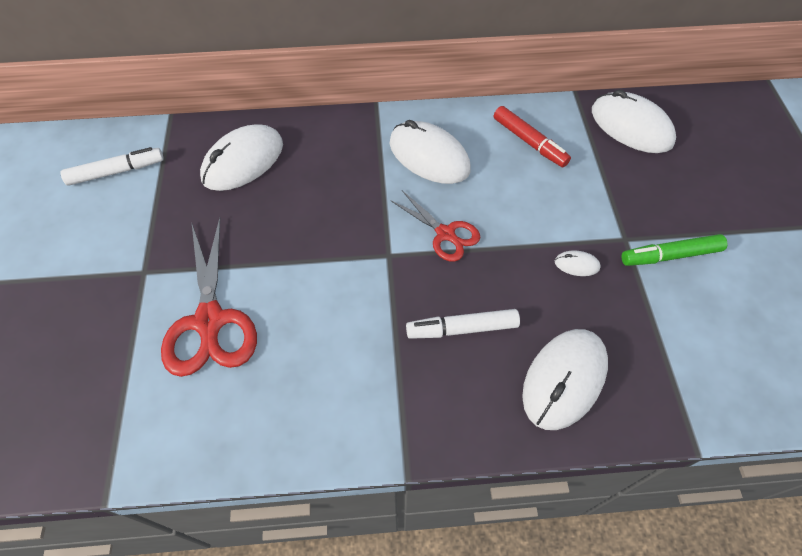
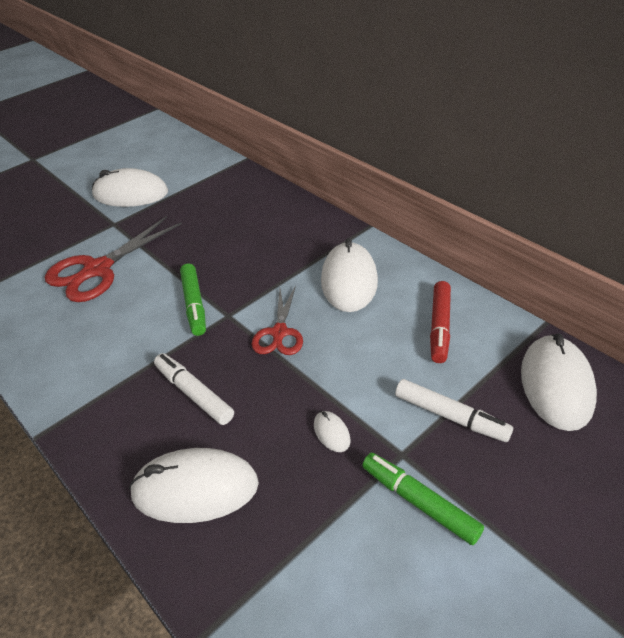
camera: 55 degrees right, 15 degrees down
white marker [61,147,164,186] -> white marker moved to [395,379,513,442]
white mouse [200,124,283,191] -> white mouse moved to [92,168,168,207]
none -> green marker [180,264,206,336]

